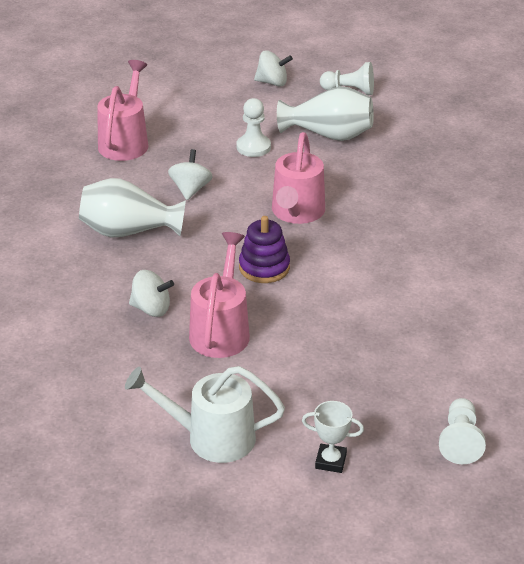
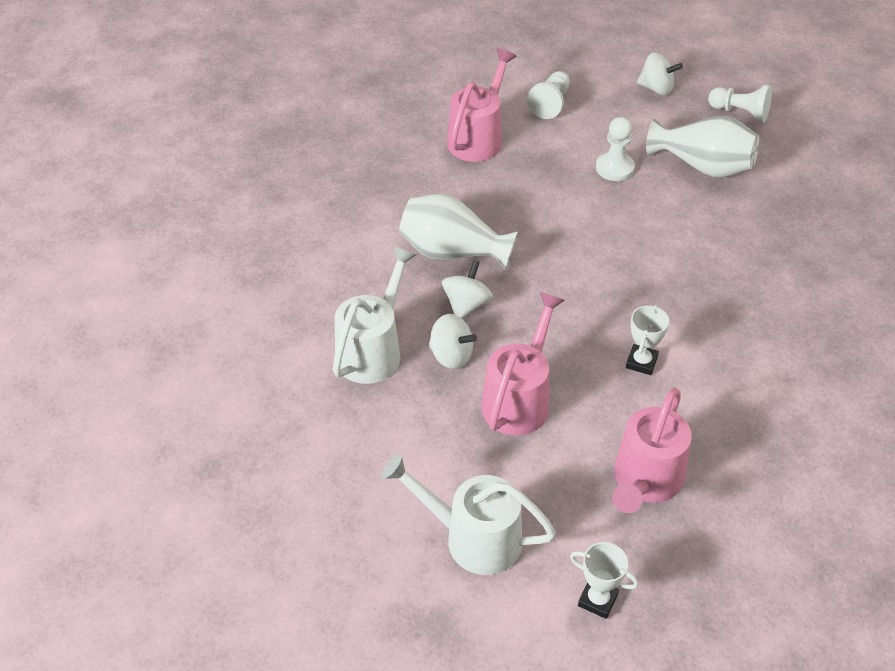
camera: 15 degrees right, 10 degrees up
white spinning top [168,149,213,200] -> white spinning top moved to [442,260,493,318]
purple stacking toy [239,216,290,283] -> none
pink watering can [272,132,325,224] -> pink watering can moved to [612,388,692,513]
white pawn [439,398,486,464] -> white pawn moved to [527,71,570,119]
none -> white watering can [333,247,416,384]
none -> white trophy [626,305,669,375]

